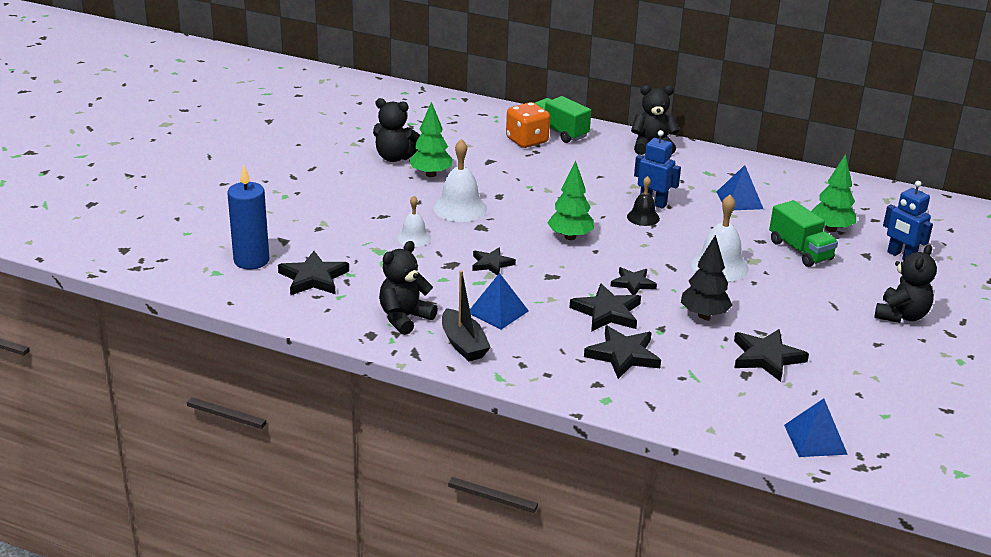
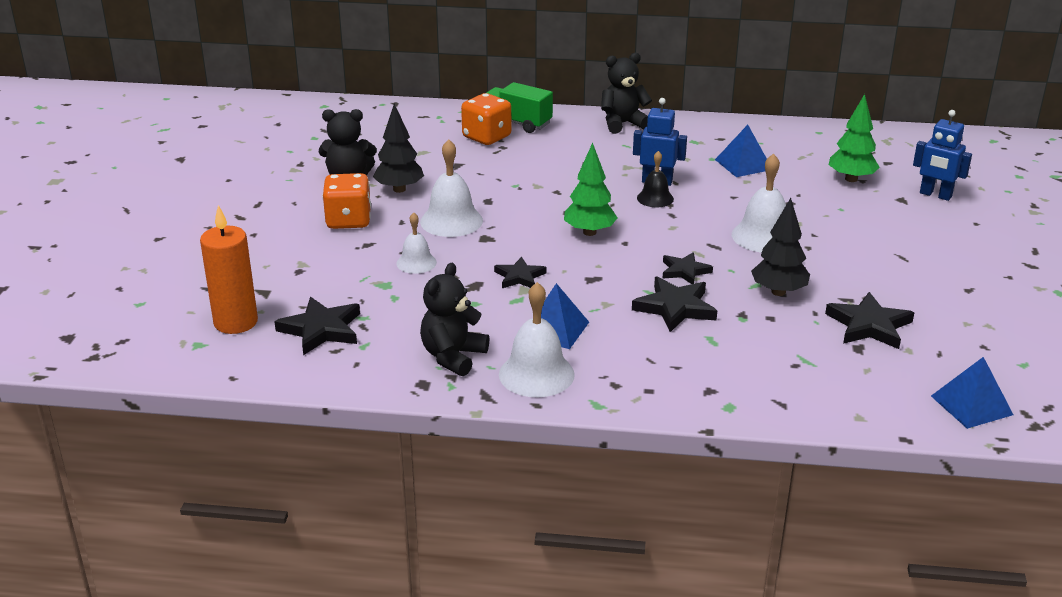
camera: 15 degrees left, 0 degrees up
blue candle [227,165,269,269] -> orange candle [200,205,258,334]
green tree [409,102,453,177] -> black tree [373,104,424,193]
black boat [442,270,491,362] -> white bell [499,282,575,397]
black star [584,326,661,379] -> none
green truck [769,200,838,267] -> none
black teddy bear [874,244,937,323] -> none
none -> orange dice [322,173,371,229]

